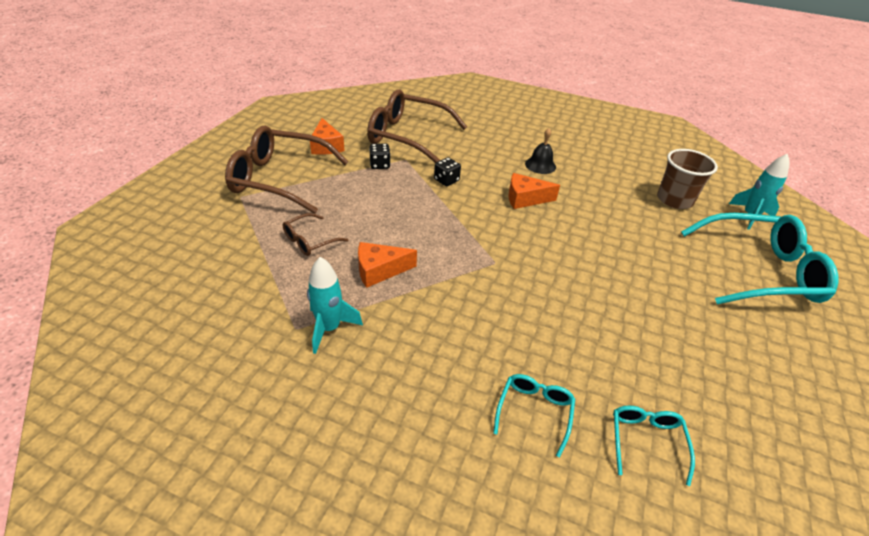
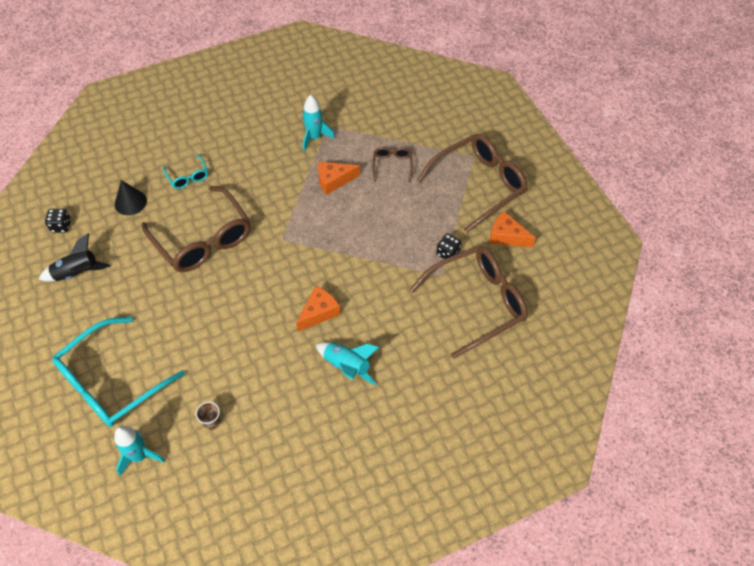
camera: 135 degrees right, 15 degrees up
orange cheese [358,242,417,288] -> orange cheese turned 135 degrees counterclockwise [318,162,360,195]
black dice [434,157,461,186] -> black dice moved to [45,209,71,233]
black bell [525,128,556,174] -> turquoise rocket [316,342,379,385]
turquoise glasses [613,406,695,486] -> black cone [115,180,147,215]
brown cup [657,149,718,209] -> brown cup [196,401,221,430], size x0.48
none -> black rocket [38,233,110,282]
none -> brown glasses [142,186,251,272]

